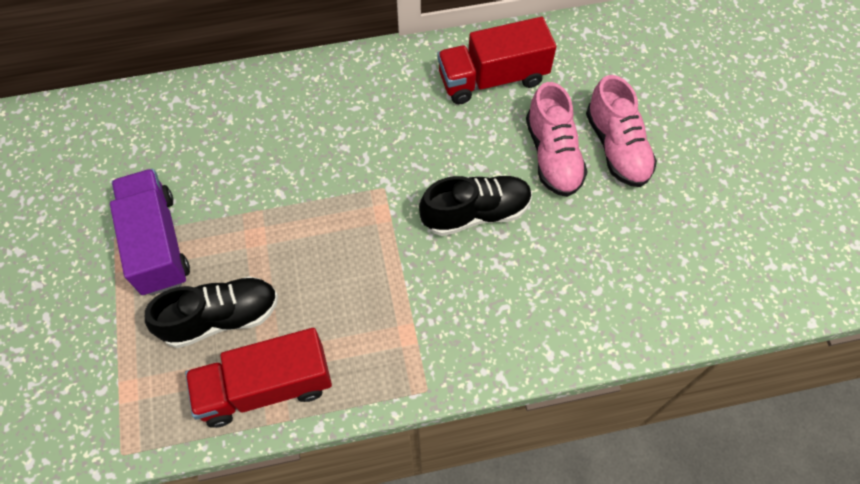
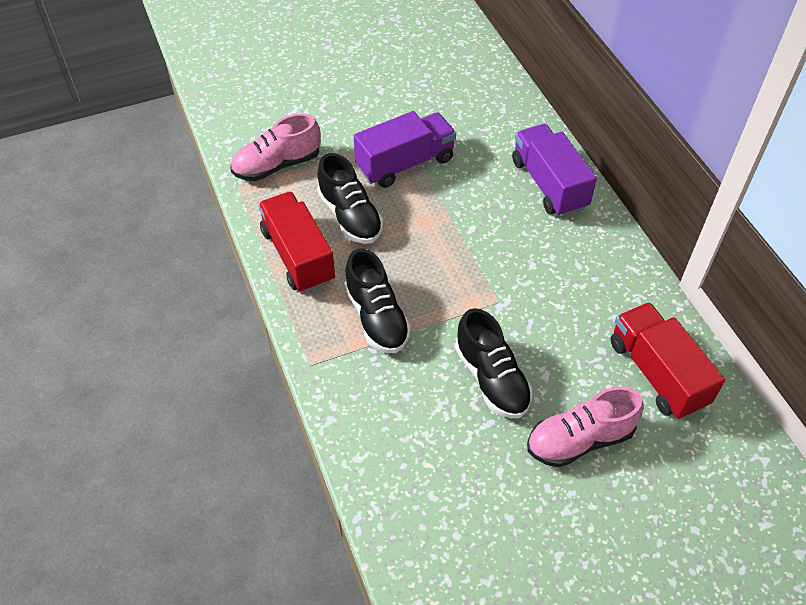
camera: 80 degrees right, 10 degrees down
pink shoe [586,75,657,187] -> pink shoe moved to [230,113,321,181]
none -> black shoe [344,248,411,353]
none -> purple truck [512,124,597,217]

